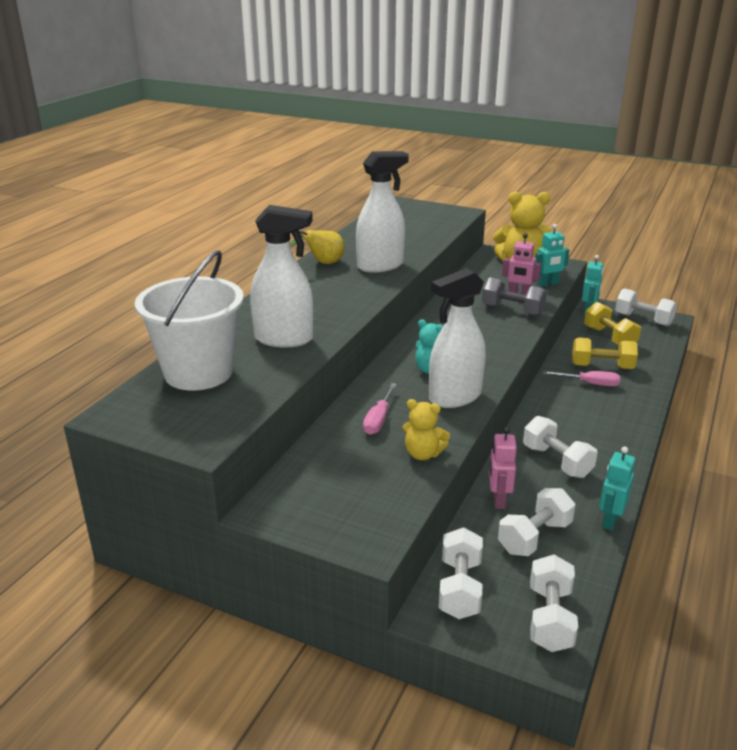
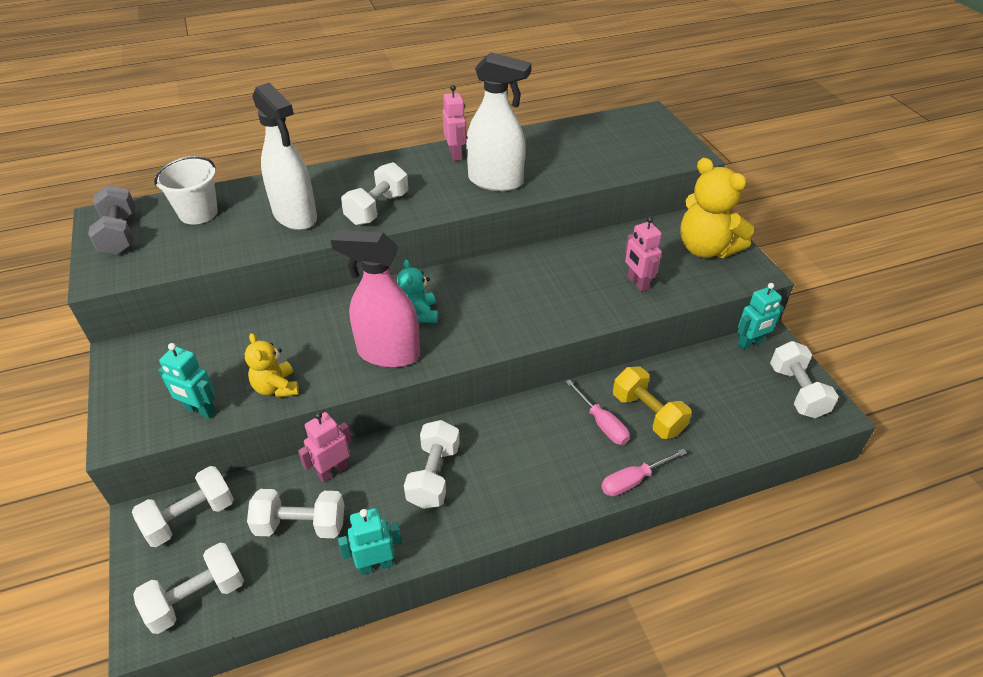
camera: 45 degrees right, 15 degrees up
white bucket [135,250,244,391] -> white bucket [154,156,218,225], size x0.60
yellow pear [290,230,344,264] -> pink robot [442,85,467,161]
pink screwdriver [363,383,397,435] -> pink screwdriver moved to [601,449,687,496]
white spray bottle [429,268,486,408] -> pink spray bottle [331,230,420,368]
grey dumbbell [482,277,547,316] -> grey dumbbell moved to [88,185,135,255]
turquoise robot [535,224,570,287] -> turquoise robot moved to [158,343,216,419]
yellow dumbbell [584,302,641,345] -> none
none -> white dumbbell [341,162,408,225]

